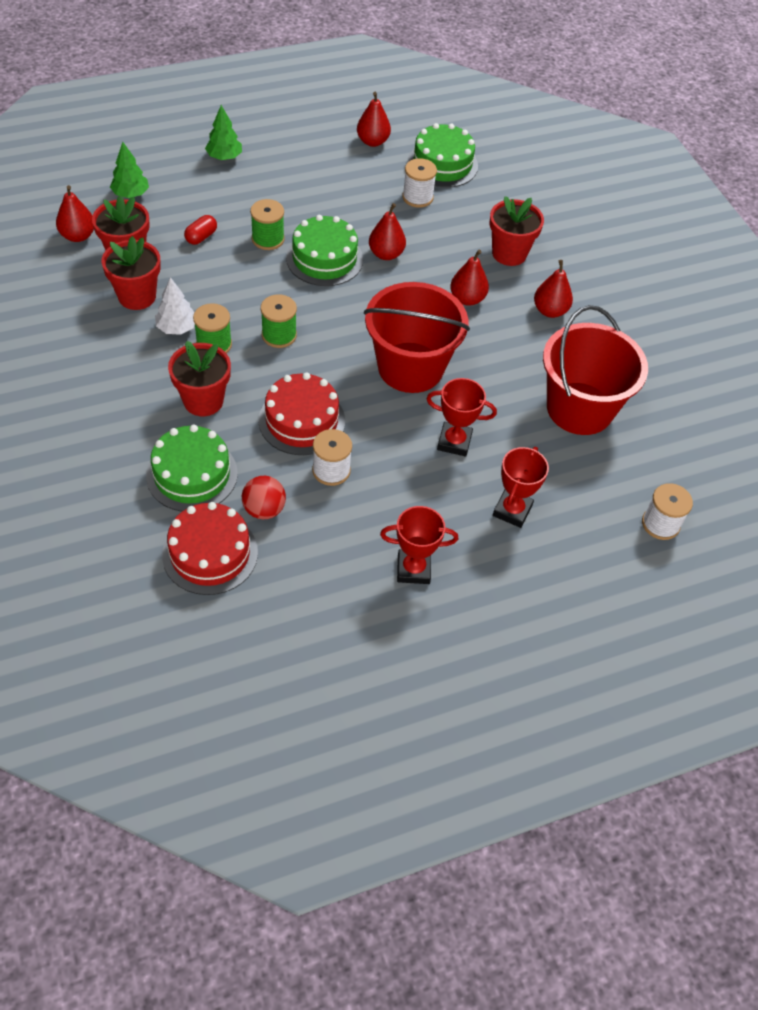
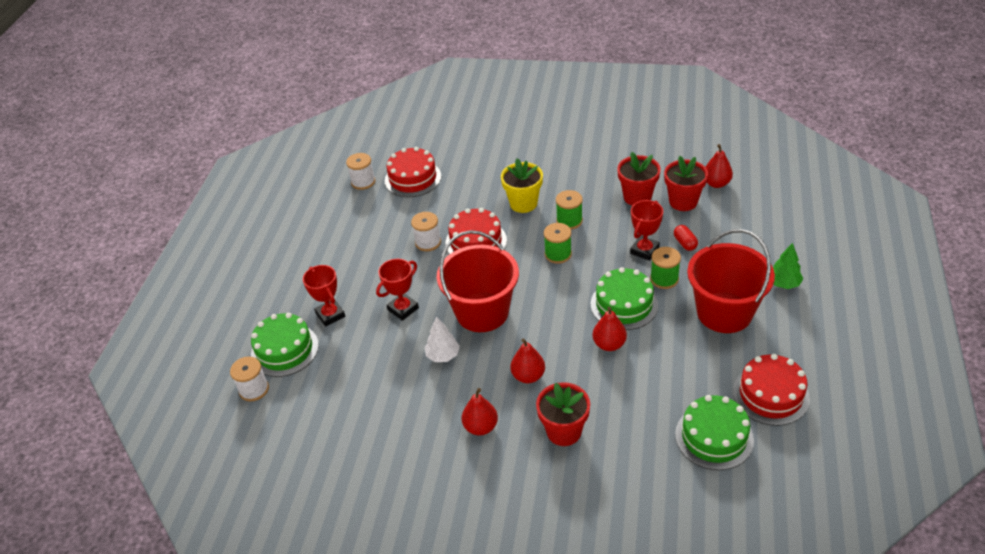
camera: 130 degrees right, 10 degrees down
green tree [110,142,149,198] -> none
green cake [146,425,238,512] -> green cake moved to [251,313,319,377]
white tree [155,277,195,335] -> white tree moved to [425,317,460,362]
red flower pot [168,341,231,416] -> yellow flower pot [501,158,543,213]
red ball [242,476,286,519] -> none
red pear [357,92,391,147] -> red cake [733,354,810,426]
red trophy [380,506,458,584] -> red trophy moved to [630,200,663,261]
white spool [402,158,437,208] -> white spool moved to [346,153,375,190]
red bucket [543,305,648,435] -> red bucket moved to [687,229,775,333]

